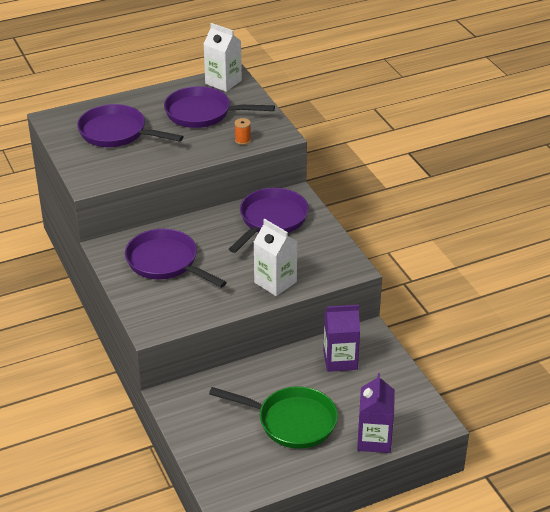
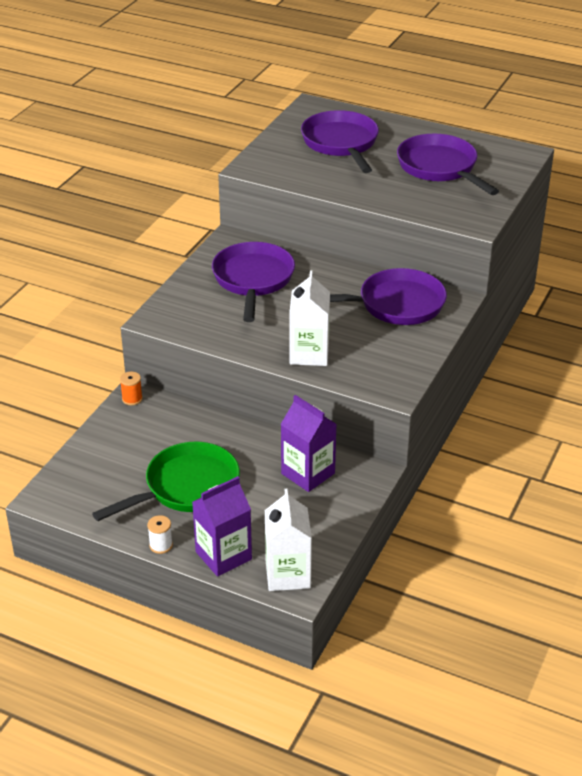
camera: 50 degrees right, 0 degrees up
white carton [203,23,242,92] -> white carton moved to [265,489,312,591]
green pan [209,386,338,449] -> green pan turned 105 degrees counterclockwise [92,442,240,521]
orange spool [234,118,251,145] -> orange spool moved to [120,371,143,405]
none -> white spool [147,515,173,554]

